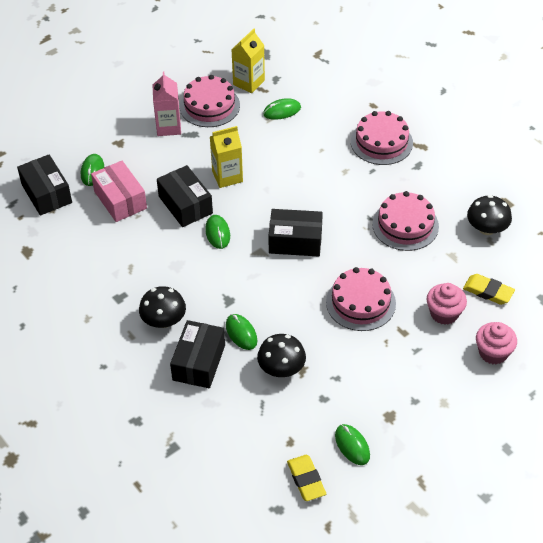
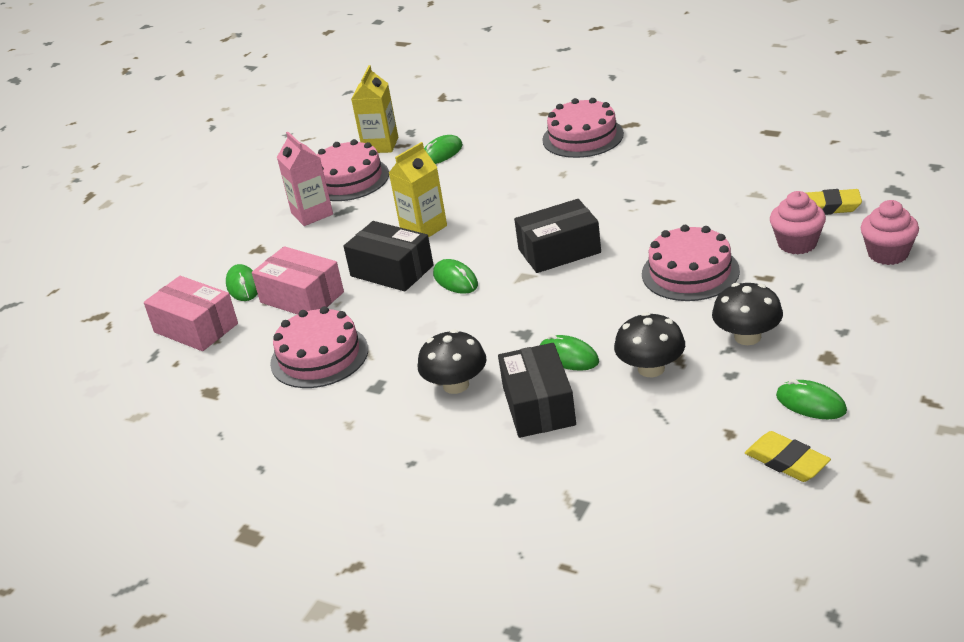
camera: 20 degrees left, 15 degrees down
black box [17,155,72,216] -> pink box [144,276,238,351]
pink cake [372,191,439,251] -> pink cake moved to [270,306,368,388]
black mushroom [467,195,512,235] -> black mushroom moved to [712,283,783,345]

